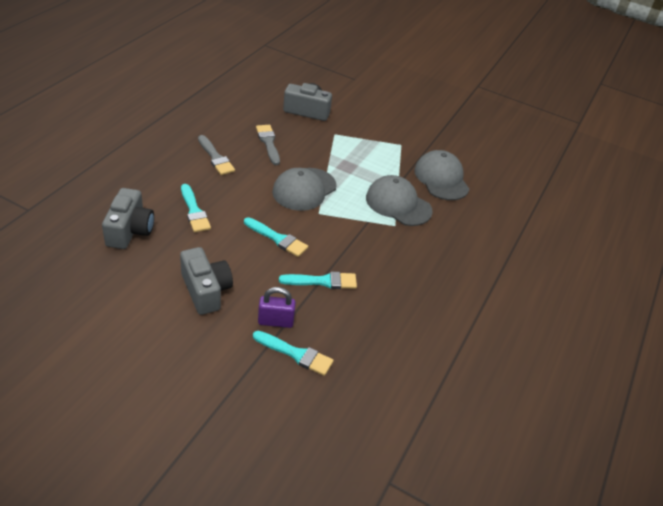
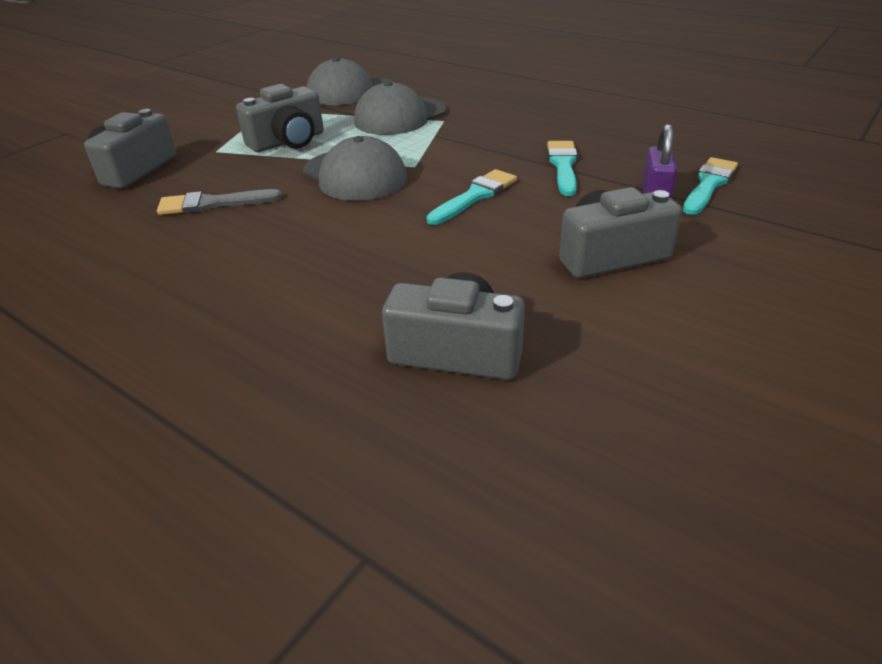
camera: 75 degrees left, 5 degrees down
turquoise brush [181,184,211,232] -> none
grey brush [198,135,235,175] -> none
none -> grey camera [236,84,324,152]

